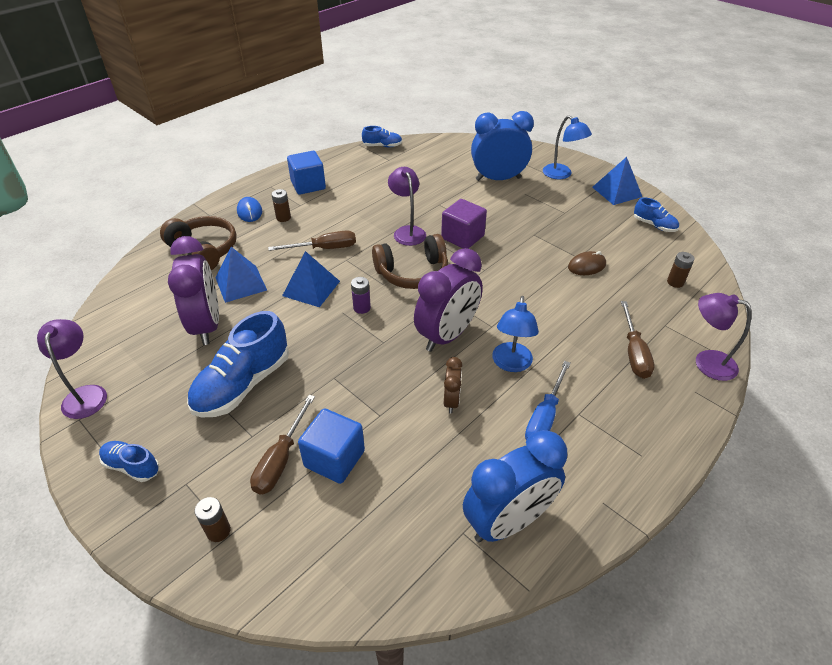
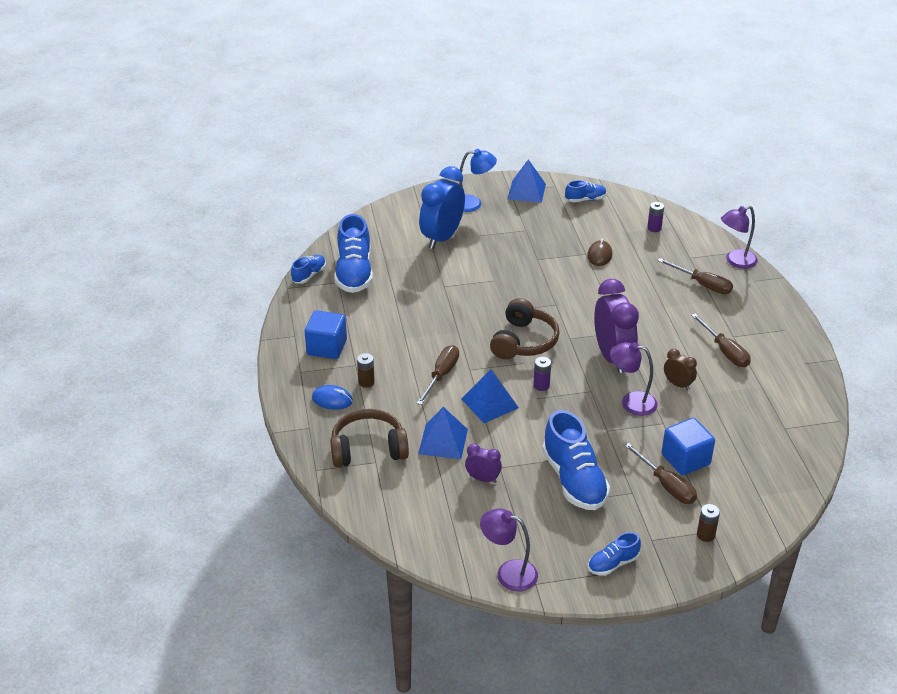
camera: 55 degrees left, 5 degrees down
purple clock [168,236,219,345] -> purple clock [465,443,502,483], size x0.48
purple lamp [388,167,426,246] -> purple lamp moved to [610,342,658,416]
purple cube [441,199,487,249] -> none
blue clock [463,430,567,543] -> none
blue lamp [492,296,539,372] -> none
blue screwdriver [525,361,571,440] -> brown screwdriver [691,313,751,367]
brown battery [667,252,695,288] -> purple battery [647,202,664,232]
none -> blue shoe [334,214,373,293]

